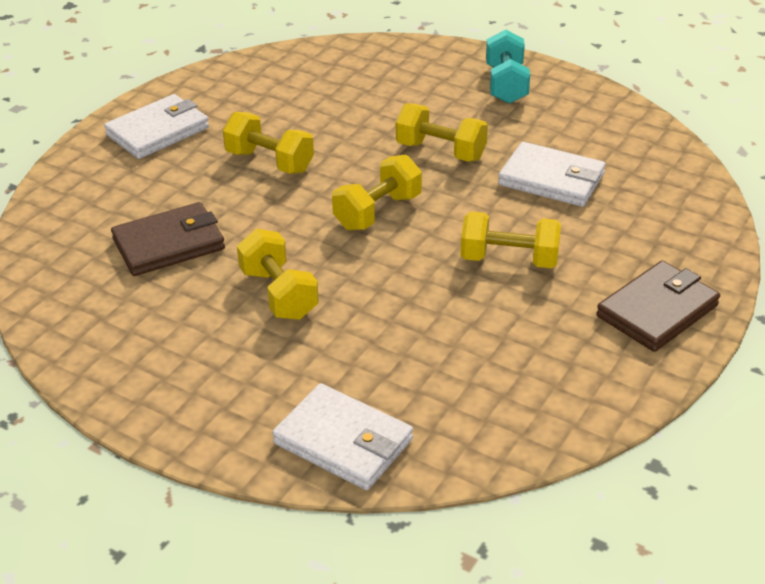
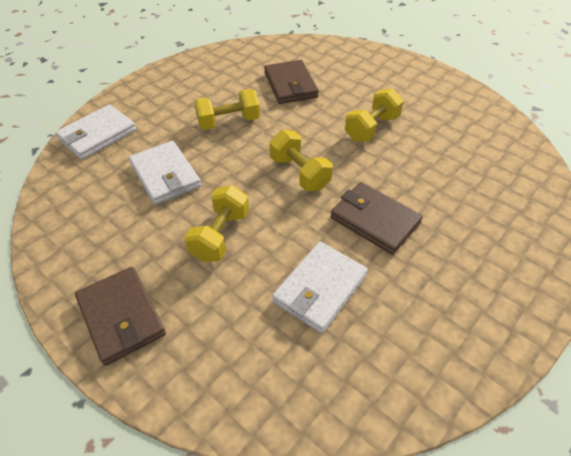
camera: 100 degrees right, 10 degrees up
white wallet [104,94,209,159] -> white wallet moved to [129,141,201,205]
yellow dumbbell [396,103,488,162] -> brown wallet [331,182,423,255]
turquoise dumbbell [486,29,530,104] -> none

